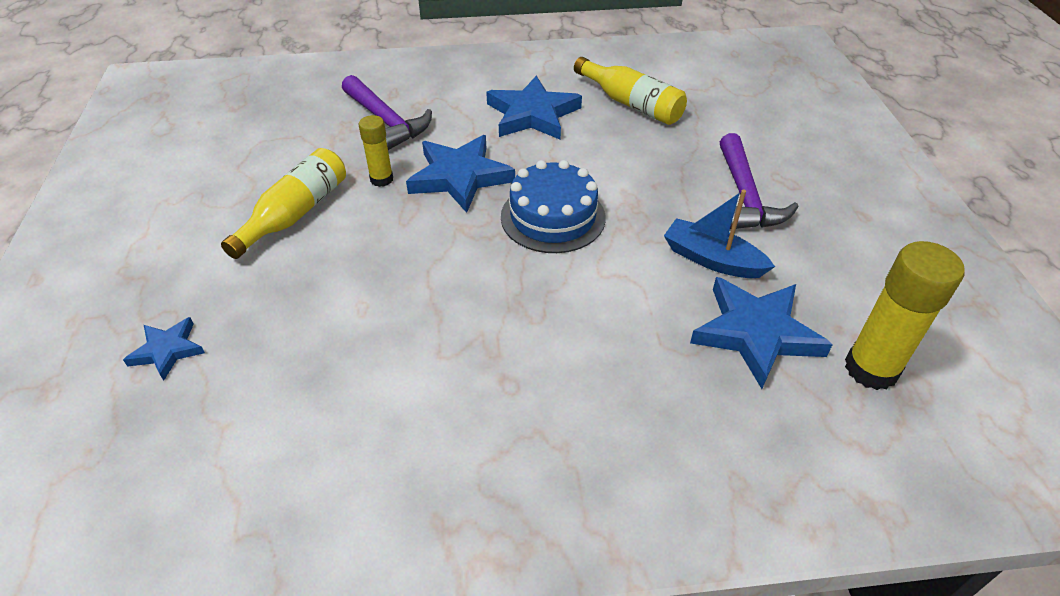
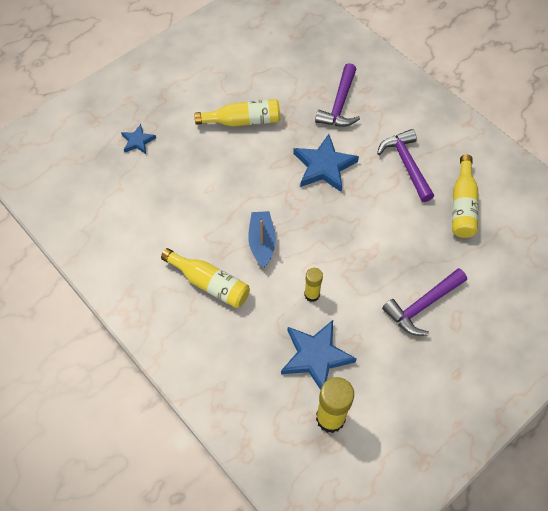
camera: 55 degrees right, 15 degrees up
yellow glue stick [359,115,393,187] -> yellow glue stick moved to [304,268,323,302]
blue star [486,76,582,139] -> purple hammer [377,129,434,202]
blue cake [501,160,606,253] -> none
blue boat [664,190,775,278] -> blue boat moved to [248,211,276,268]
none -> yellow bottle [161,248,250,308]

